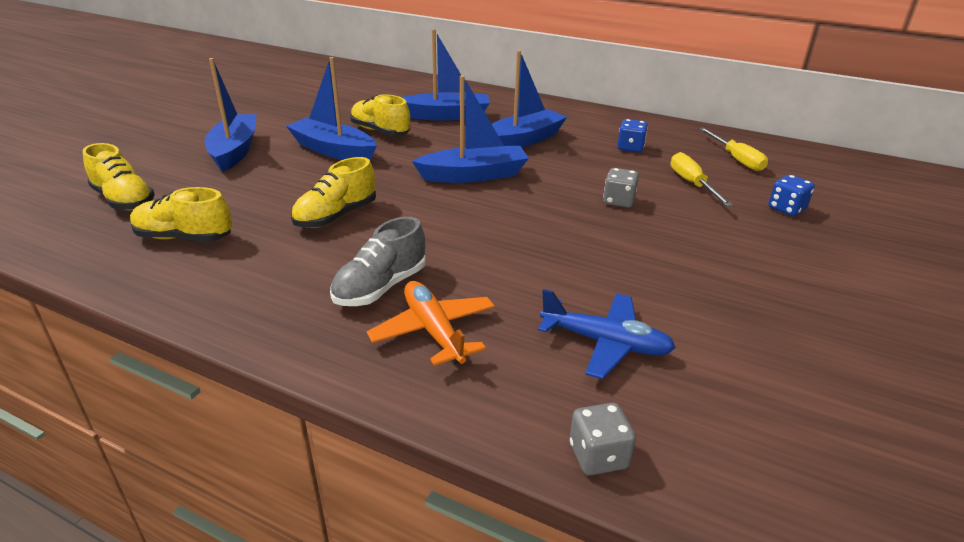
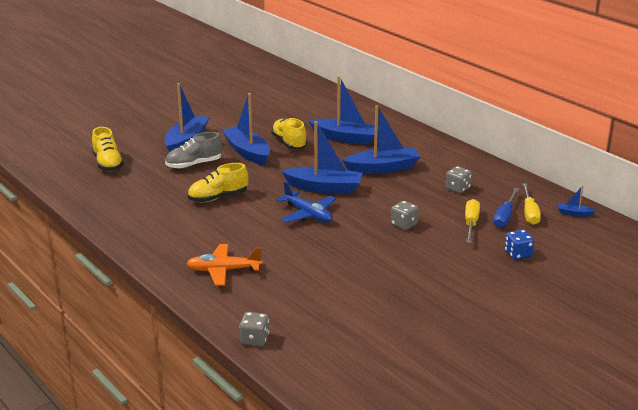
camera: 25 degrees right, 5 degrees down
yellow shoe [130,187,232,242] -> none
grey shoe [330,217,426,306] -> grey shoe moved to [165,132,222,169]
orange plane [367,281,495,366] -> orange plane turned 90 degrees counterclockwise [186,244,262,286]
blue plane [538,289,676,379] -> blue plane moved to [276,182,336,223]
blue dice [617,119,648,152] -> grey dice [445,166,472,193]
none -> blue screwdriver [493,188,519,228]
none -> blue boat [558,185,596,217]

